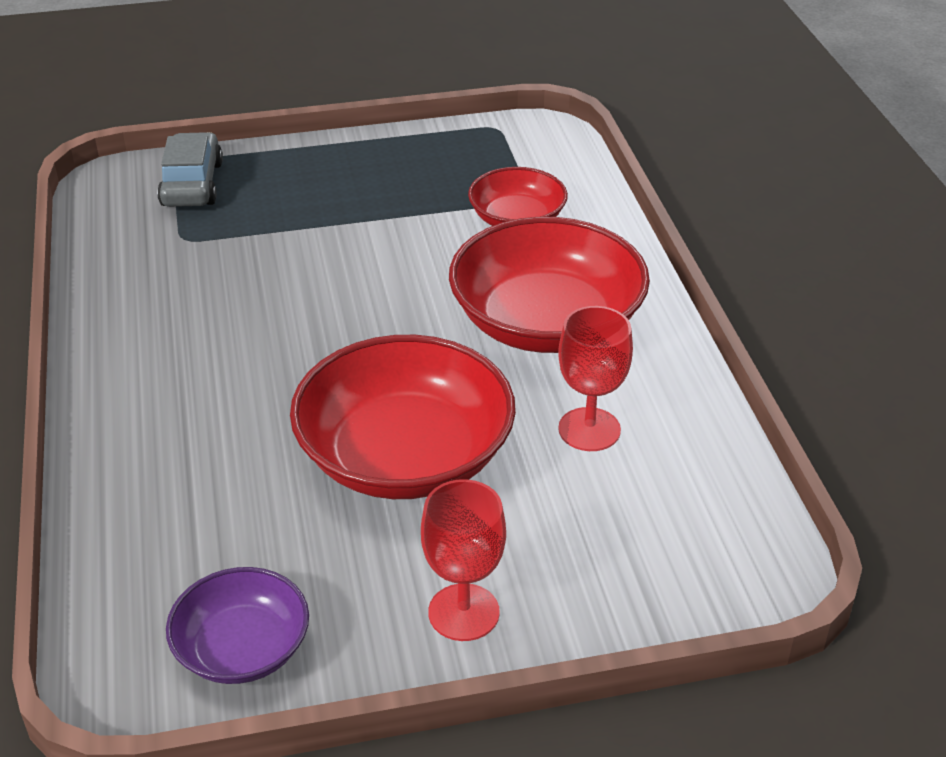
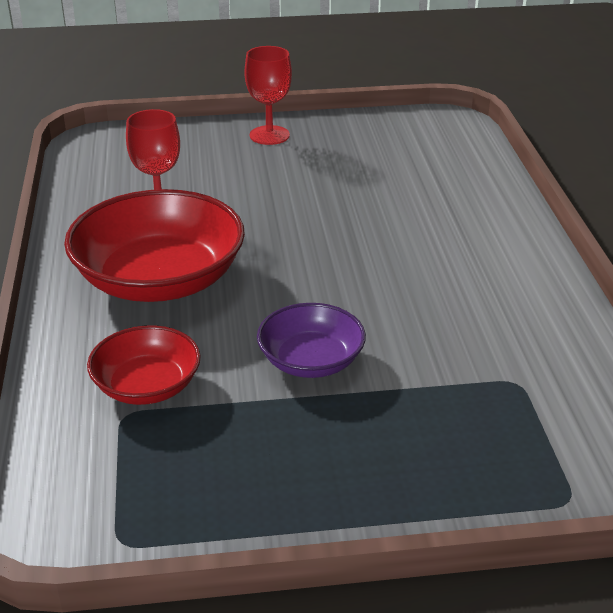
camera: 175 degrees left, 5 degrees down
grey car [157,132,223,207] -> none
purple bowl [166,567,309,684] -> purple bowl moved to [257,303,366,378]
red bowl [290,335,516,499] -> none

